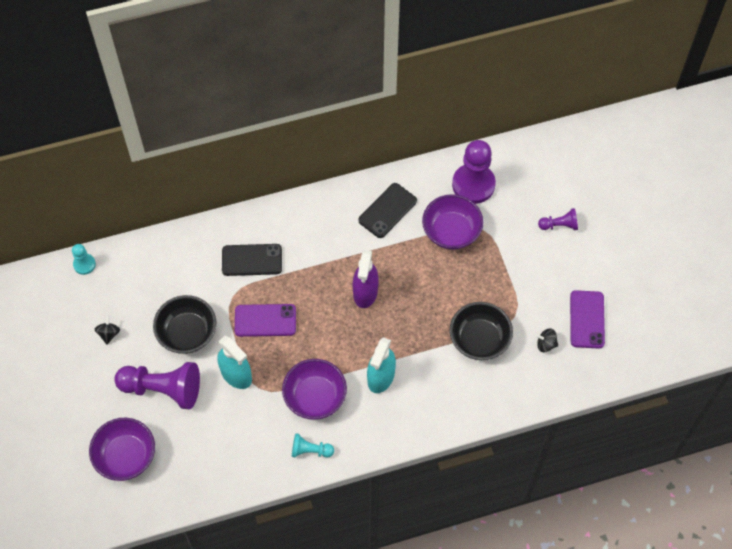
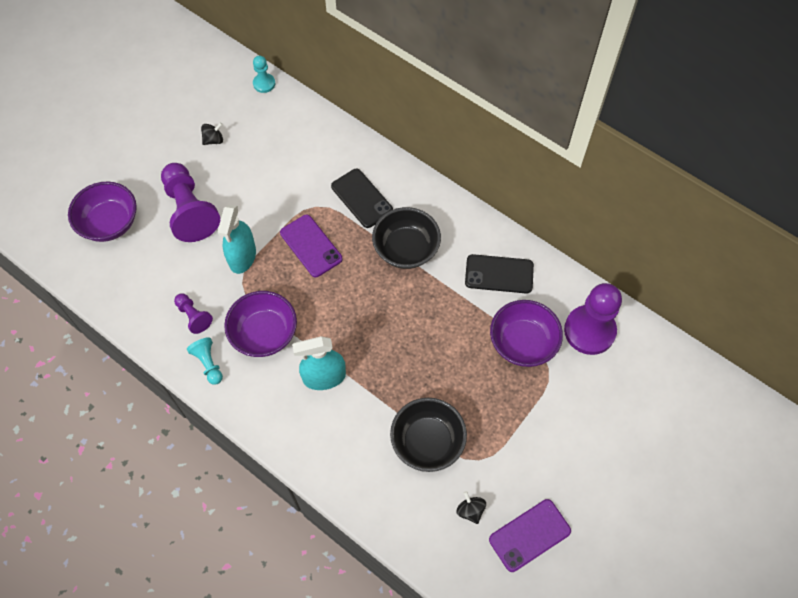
camera: 55 degrees right, 0 degrees up
black bowl [153,295,216,354] -> black bowl moved to [372,207,441,269]
purple spray bottle [353,250,379,308] -> none
purple pawn [538,208,578,230] -> purple pawn moved to [174,294,213,334]

